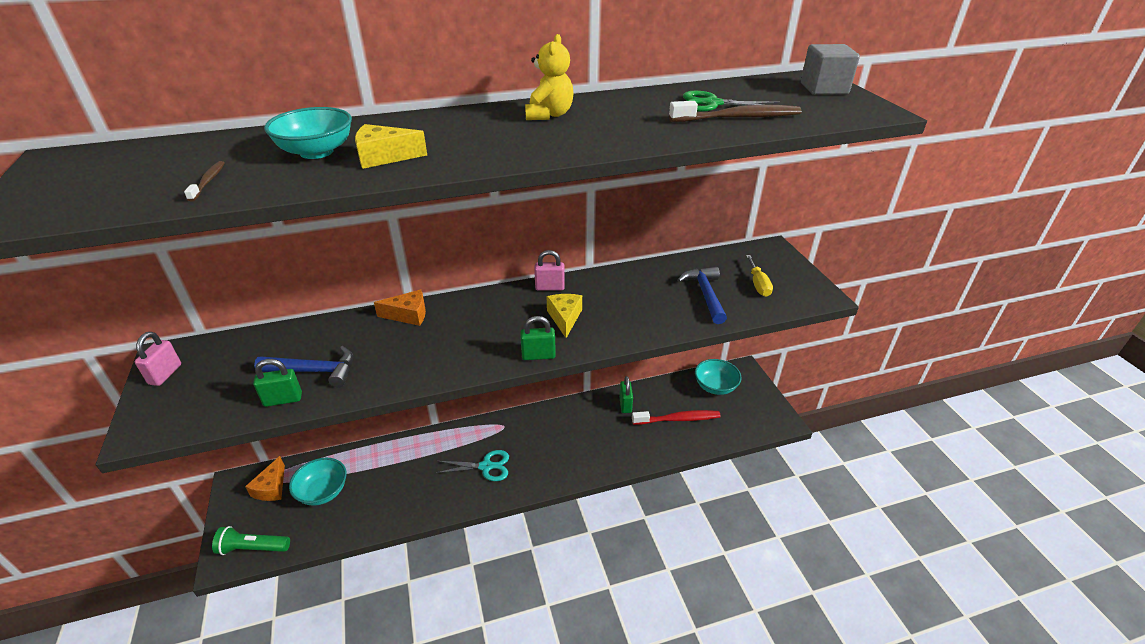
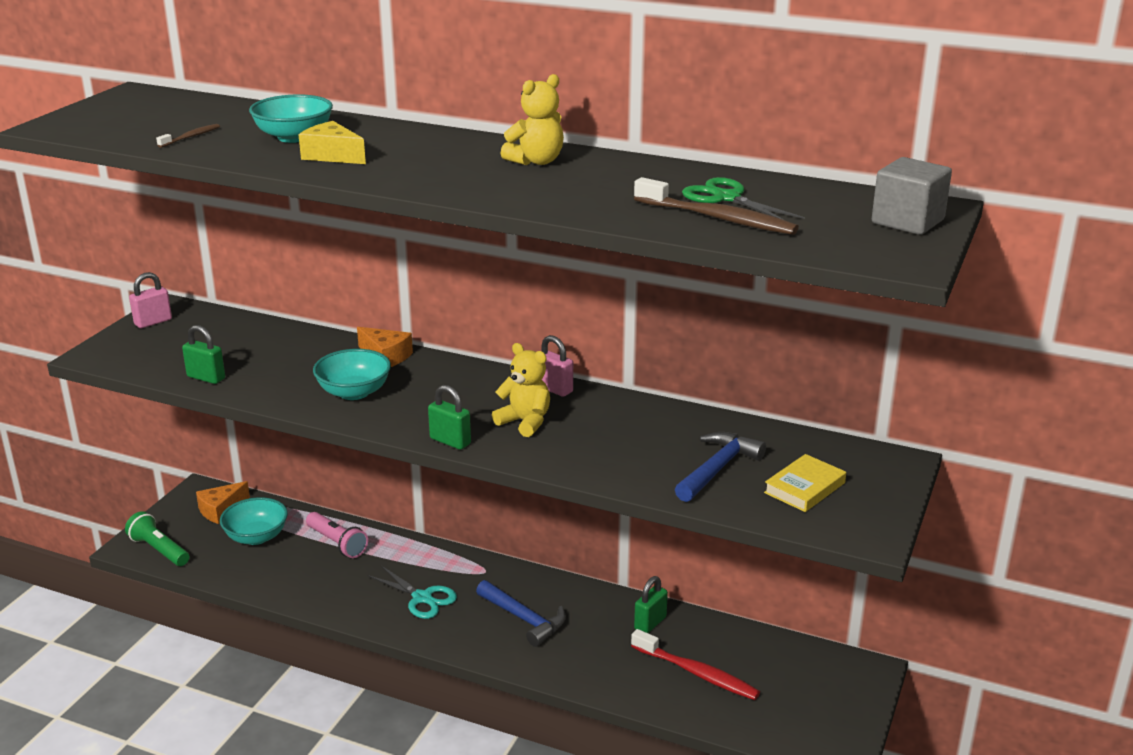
camera: 40 degrees right, 10 degrees down
blue hammer [254,346,353,387] -> blue hammer moved to [476,580,566,647]
yellow cheese [546,294,582,338] -> yellow teddy bear [492,343,550,437]
turquoise bowl [695,359,742,395] -> turquoise bowl moved to [313,349,391,400]
yellow screwdriver [746,255,773,297] -> yellow book [764,454,846,512]
none -> pink flashlight [306,512,368,558]

